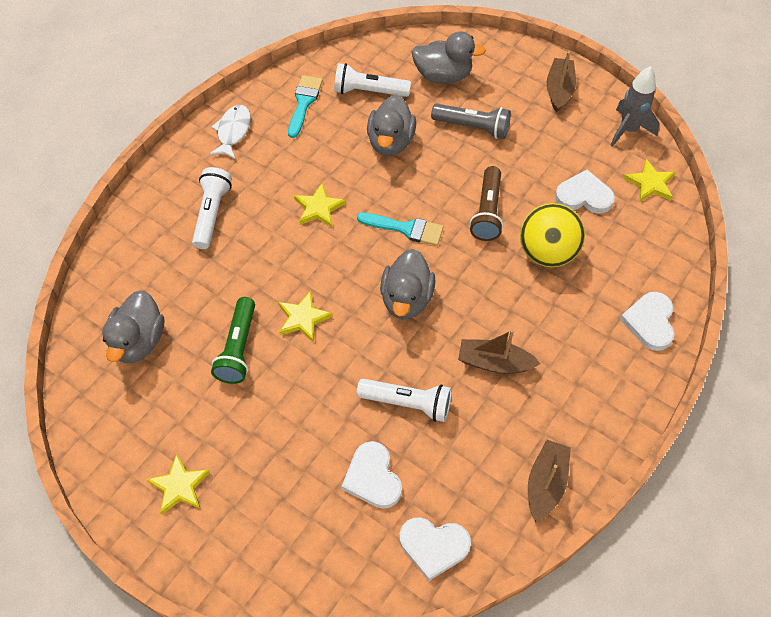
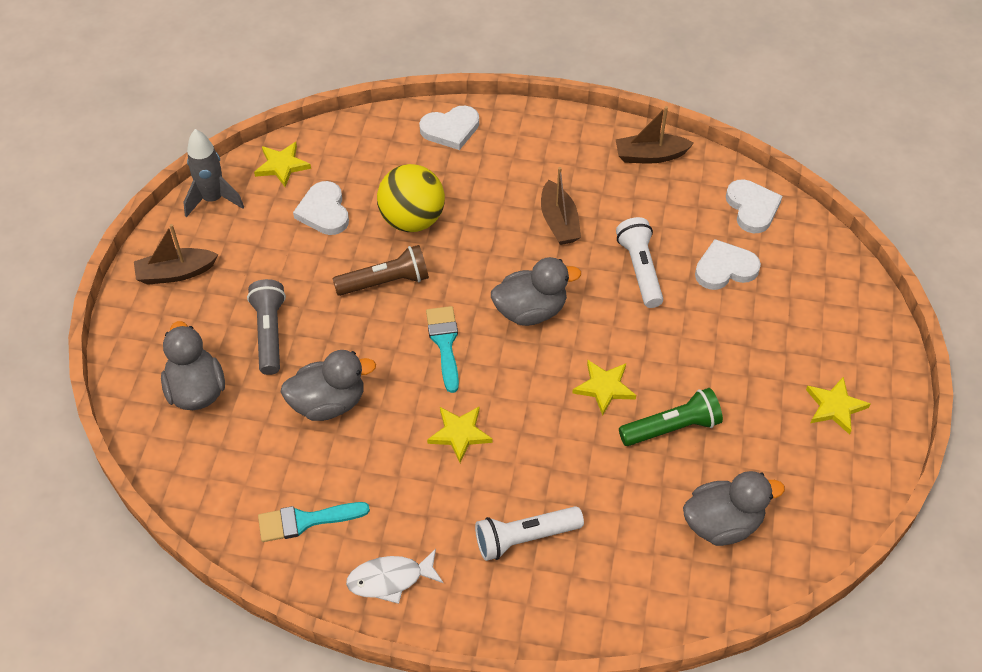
camera: 115 degrees left, 5 degrees down
white flashlight [334,63,411,97] -> none
white heart [342,441,402,509] -> white heart turned 150 degrees counterclockwise [695,239,761,290]

